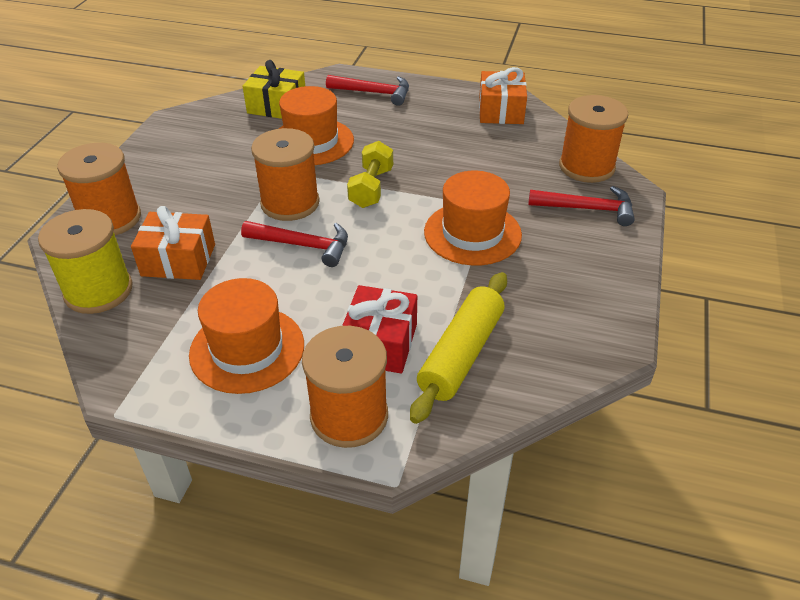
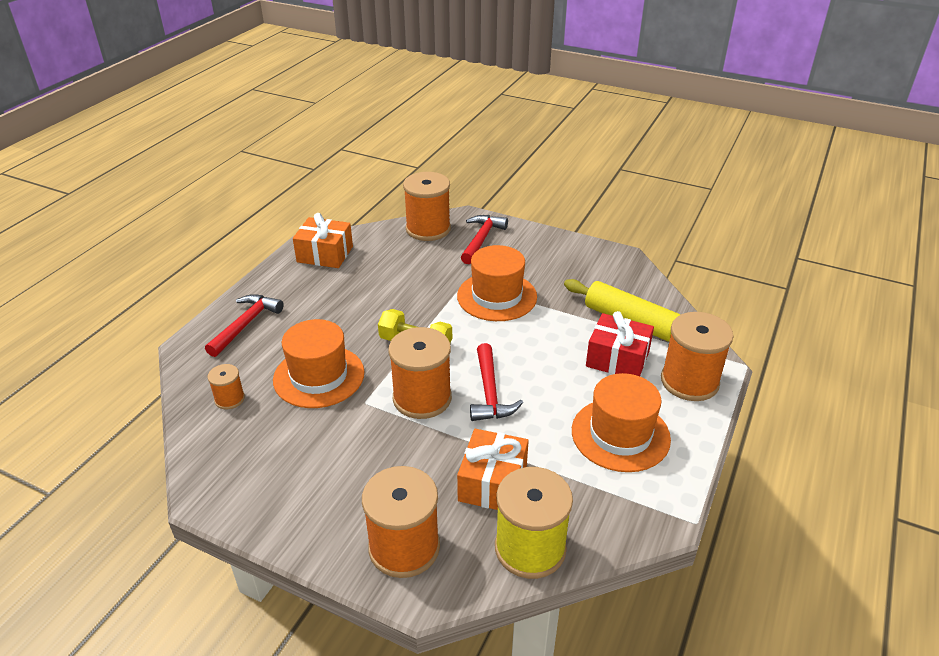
camera: 80 degrees left, 5 degrees down
red hammer [241,221,348,267] -> red hammer turned 150 degrees clockwise [470,343,523,421]
yellow gift [243,60,305,119] -> orange spool [208,364,245,410]

